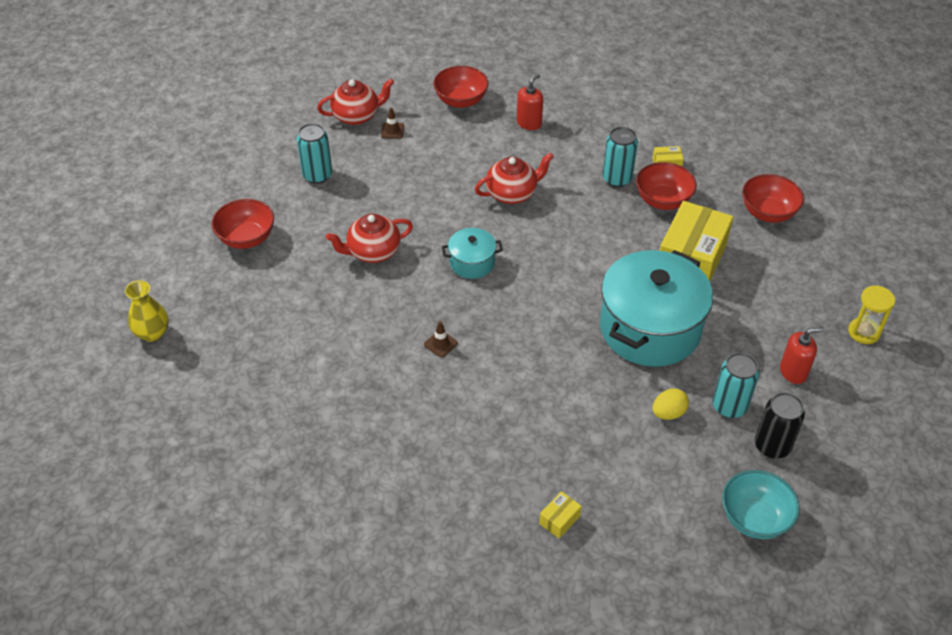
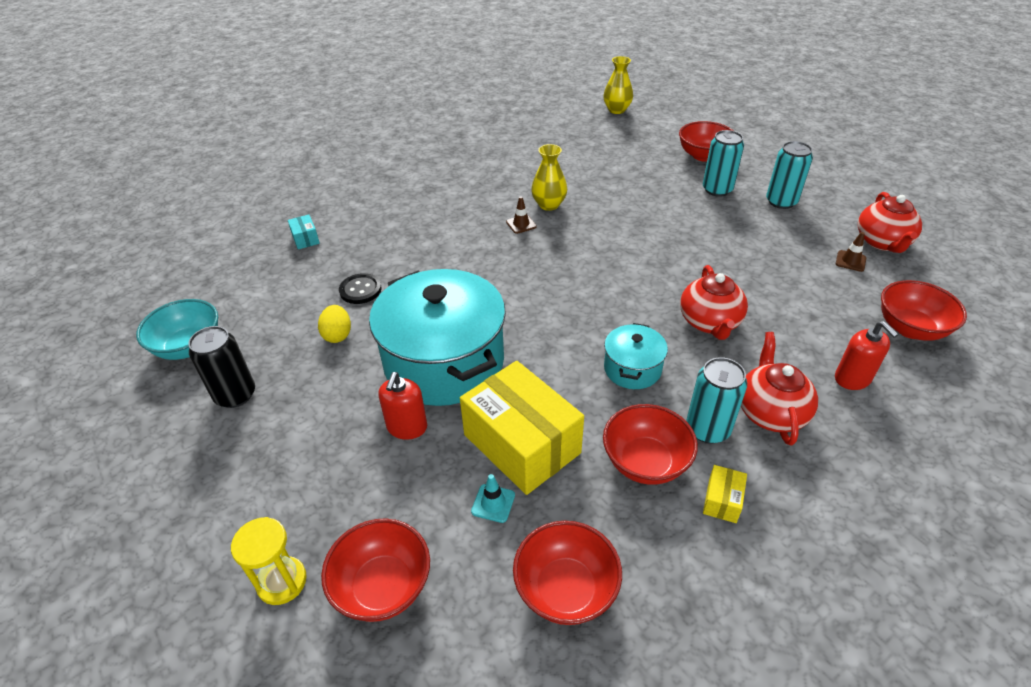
camera: 115 degrees right, 5 degrees down
red teapot [326,214,413,263] -> red teapot moved to [741,332,818,445]
turquoise pot [442,228,503,279] -> turquoise pot moved to [604,323,668,389]
yellow box [539,491,582,539] -> turquoise box [288,215,320,249]
turquoise can [713,353,759,418] -> turquoise can moved to [703,130,744,197]
red soap dispenser [780,327,824,384] -> red soap dispenser moved to [378,372,427,440]
none -> red bowl [321,518,430,622]
none -> black button [339,273,382,304]
none -> turquoise traffic cone [471,474,515,523]
none -> yellow vase [531,144,567,211]

